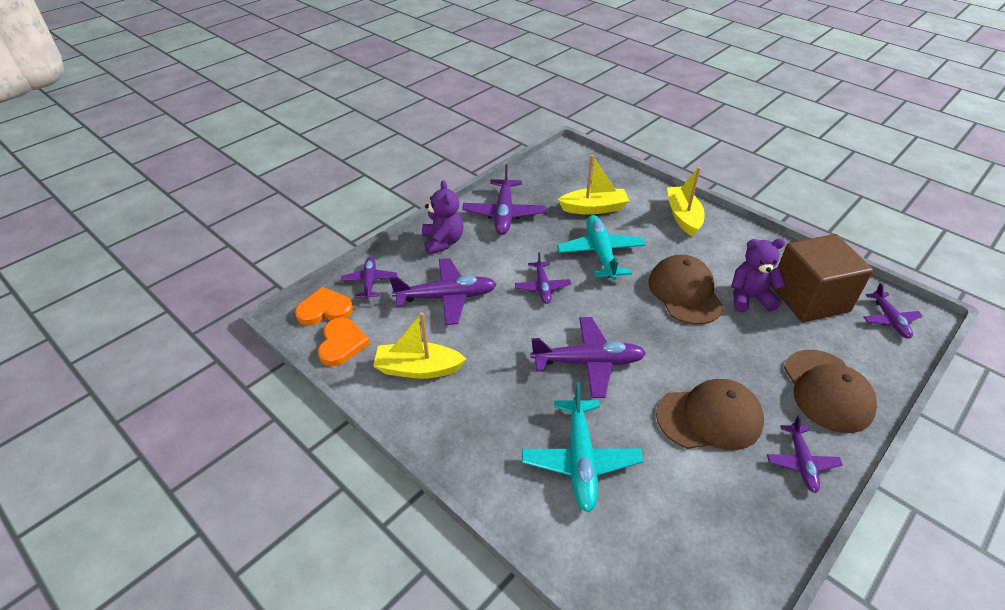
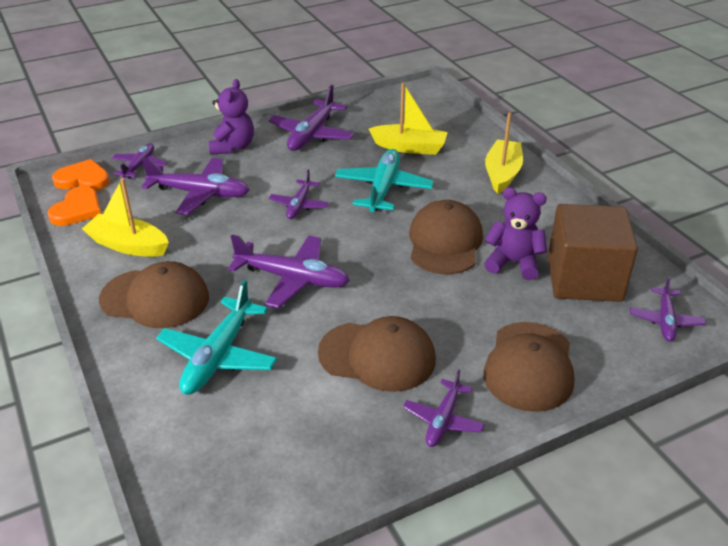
camera: 20 degrees right, 5 degrees down
none -> brown cap [99,261,209,328]

